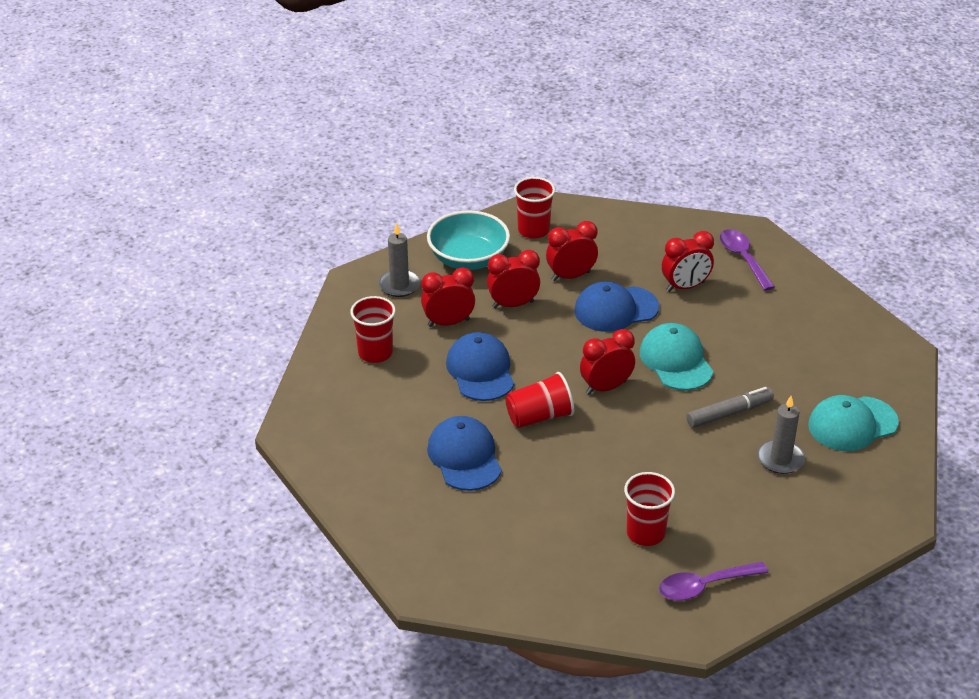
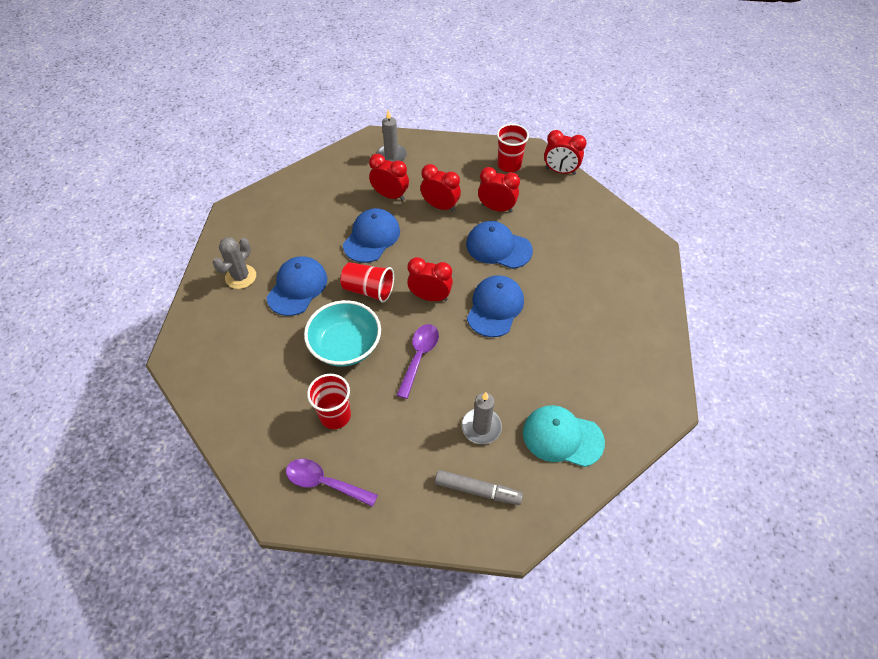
camera: 40 degrees right, 15 degrees up
red cup [350,296,396,363] -> none
turquoise bowl [427,210,510,270] -> turquoise bowl moved to [304,300,381,366]
turquoise cap [640,323,713,391] -> blue cap [467,276,524,337]
red clock [662,231,714,292] -> red clock moved to [544,130,586,175]
grey marker [686,387,774,428] -> grey marker moved to [435,470,523,505]
purple spoon [720,229,775,291] -> purple spoon moved to [397,324,439,399]
none -> grey cactus [213,237,256,289]

